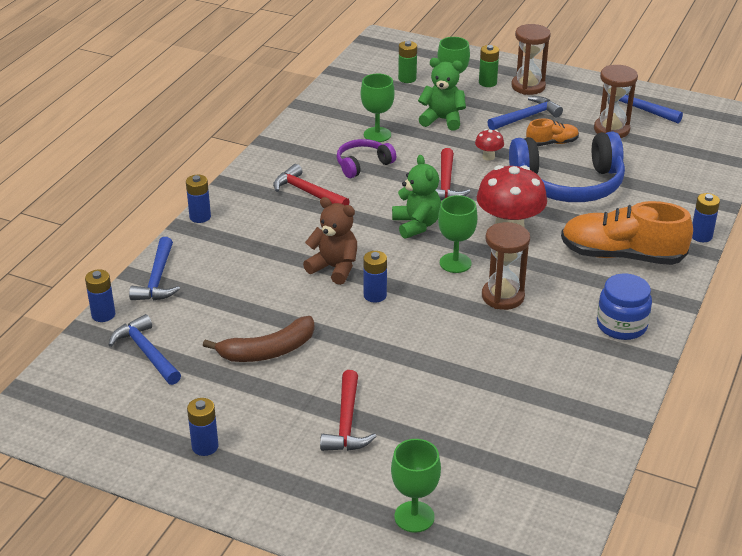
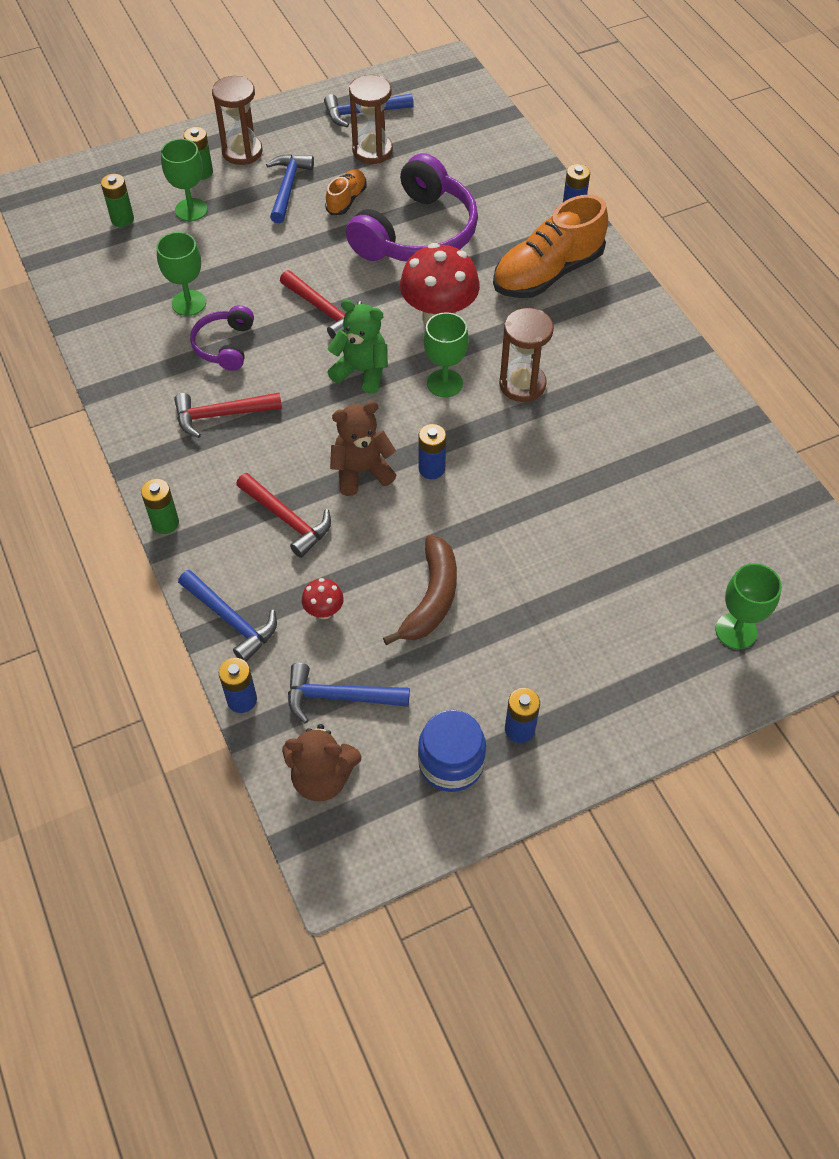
camera: 50 degrees left, 20 degrees up
blue battery [186,175,211,223] -> green battery [141,479,179,534]
red hammer [320,370,377,451] -> red hammer moved to [236,473,331,558]
green teddy bear [418,58,466,131] -> none
red mushroom [475,129,504,161] -> red mushroom moved to [302,578,344,619]
blue headphones [509,131,625,202] -> purple headphones [346,153,478,262]
blue jar [597,274,652,340] -> blue jar moved to [418,710,486,792]
none -> brown teddy bear [282,724,361,801]

